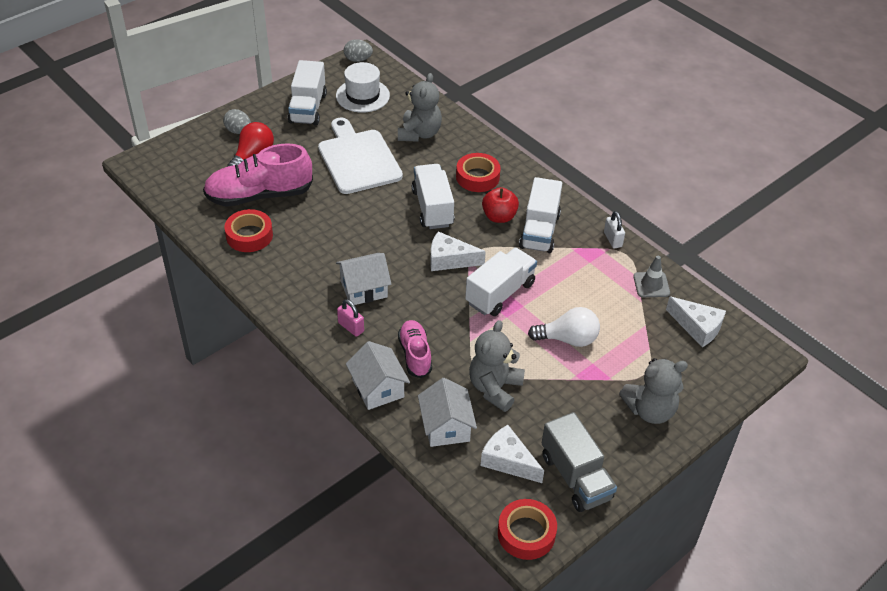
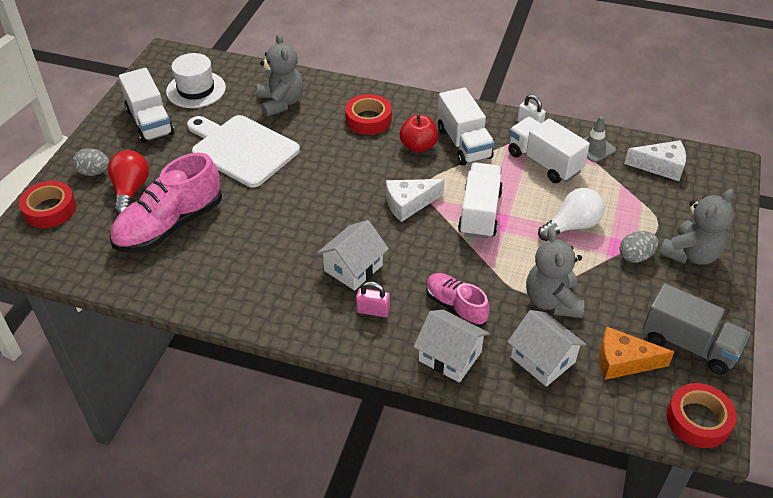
camera: 30 degrees left, 0 degrees up
red tape [224,209,273,252] -> red tape moved to [19,181,76,228]
grey egg [344,39,373,62] -> grey egg moved to [620,231,658,263]
white truck [412,164,454,229] -> white truck moved to [508,117,590,183]
white cheese [481,425,544,483] -> orange cheese [599,327,674,380]

